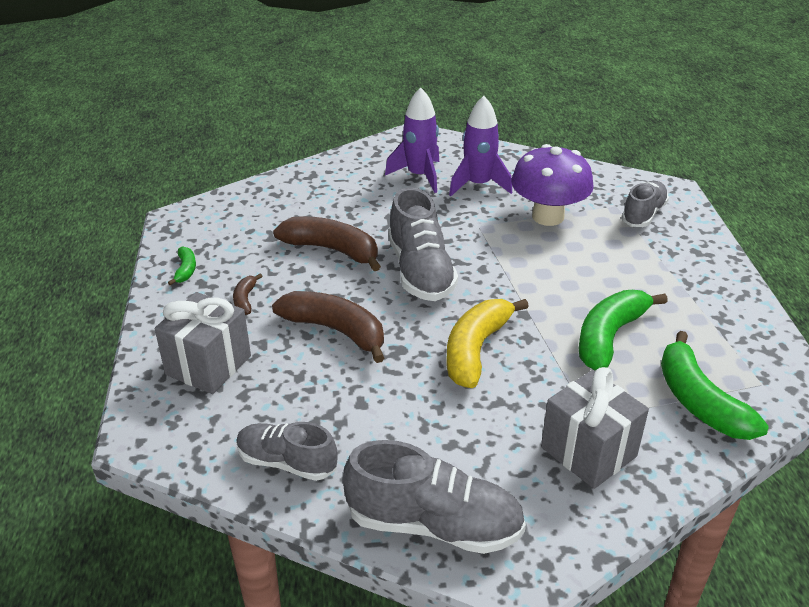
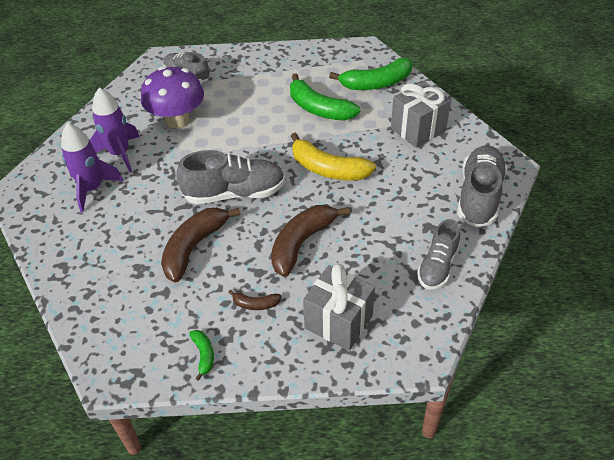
camera: 85 degrees left, 10 degrees up
green banana [168,246,196,286] -> green banana turned 75 degrees clockwise [189,330,214,381]

